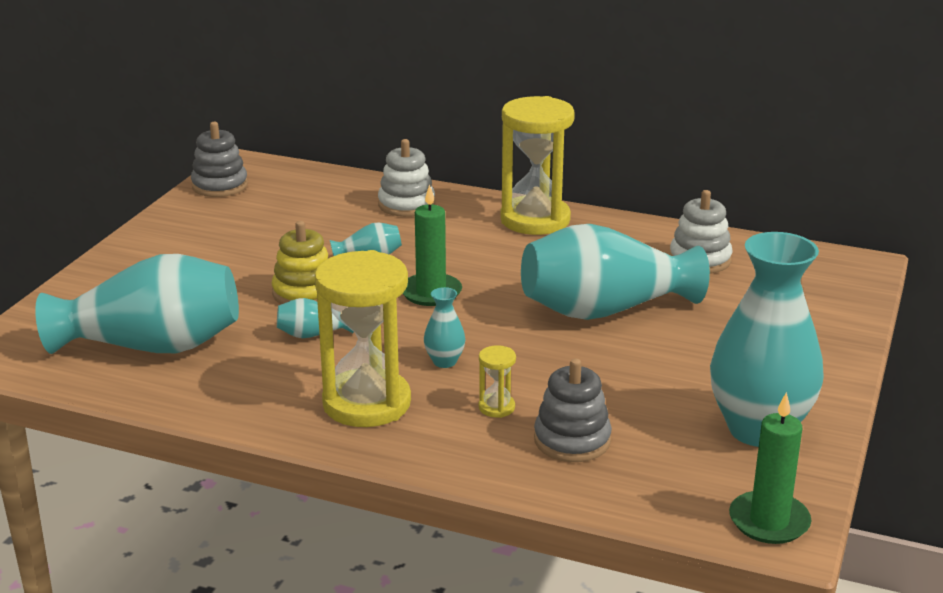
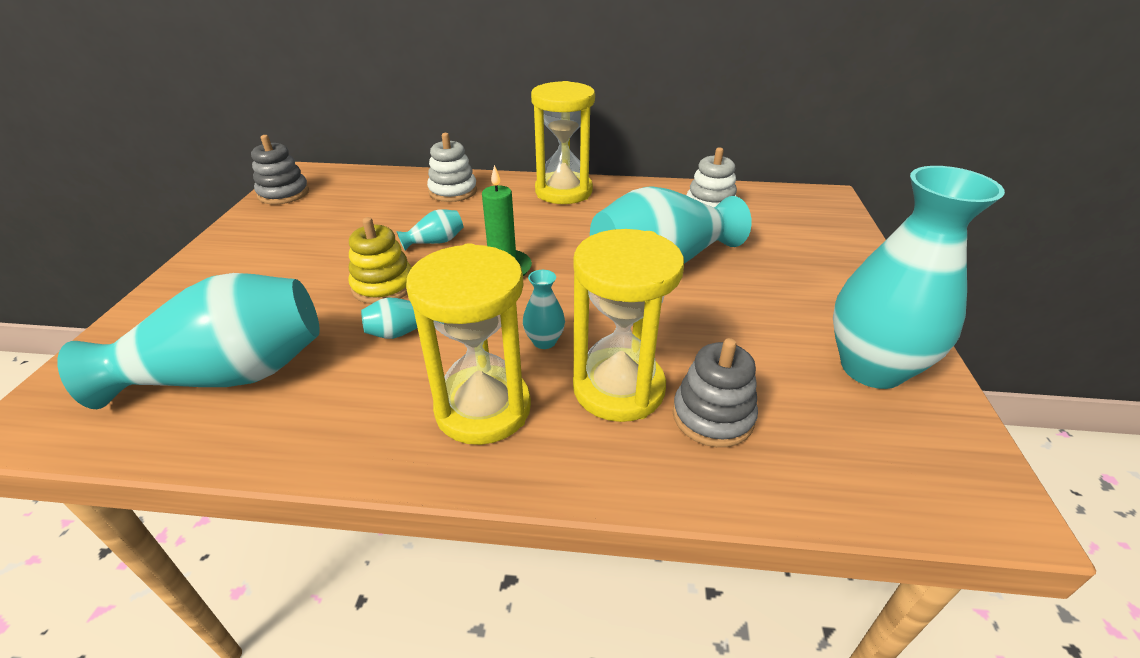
camera: 15 degrees left, 10 degrees up
yellow hourglass [479,345,516,418] -> yellow hourglass [573,229,684,422], size x2.42
green candle [729,392,811,544] -> none

